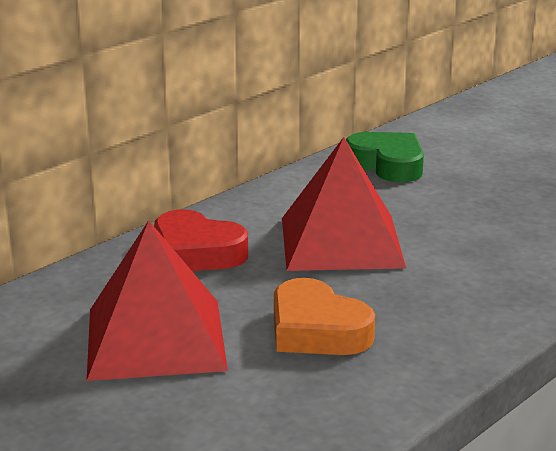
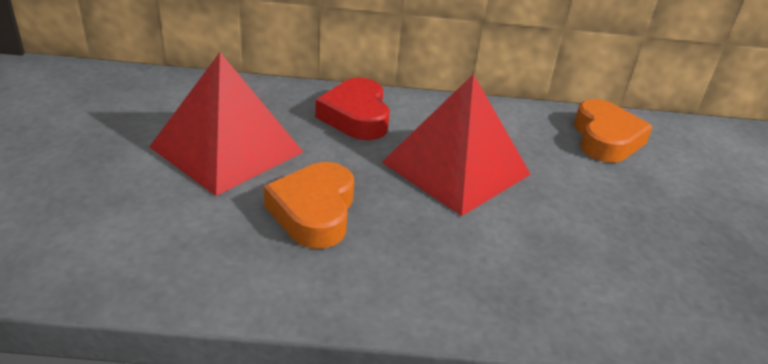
camera: 45 degrees right, 10 degrees up
green heart [346,132,424,182] -> orange heart [574,99,653,163]

